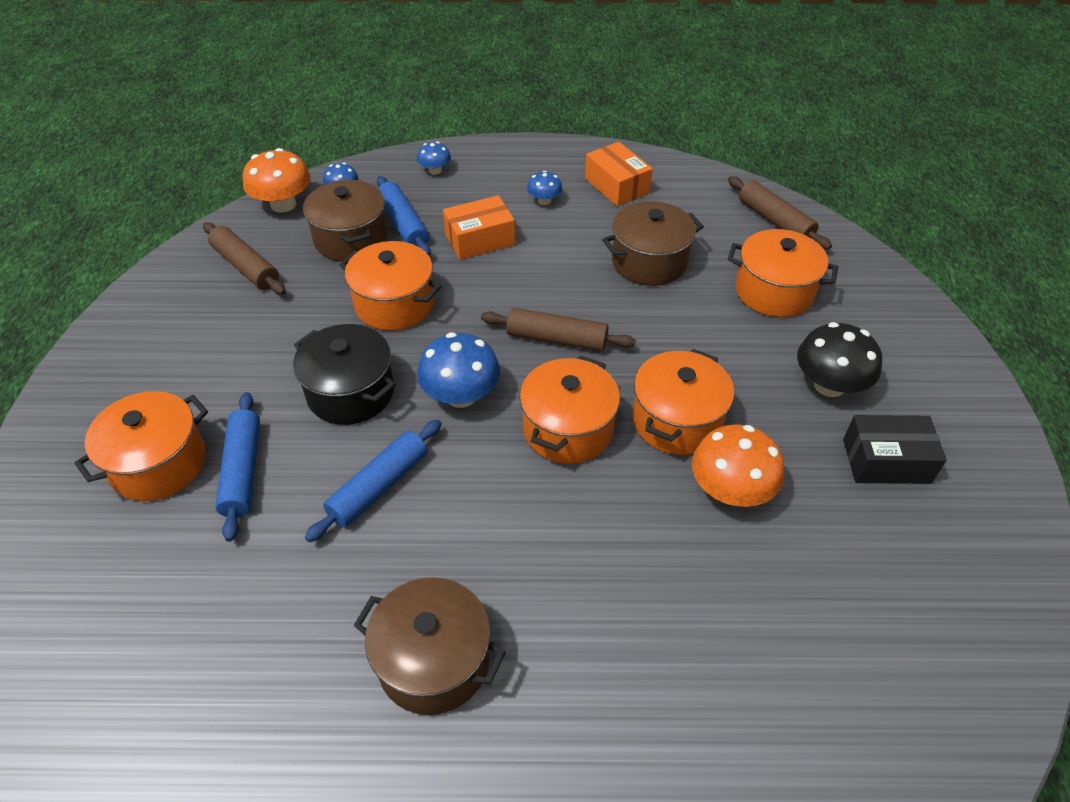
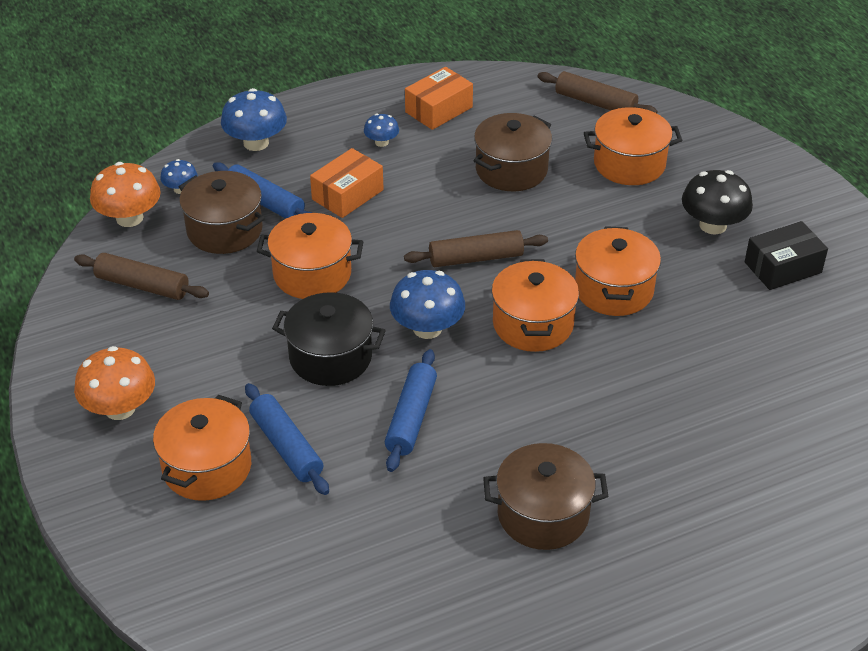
camera: 25 degrees left, 5 degrees down
blue mushroom [417,142,451,175] -> blue mushroom [221,88,287,151], size x1.84
orange box [585,142,653,206] -> orange box turned 75 degrees counterclockwise [405,67,473,130]
orange mushroom [692,424,784,507] -> orange mushroom moved to [74,346,155,420]

